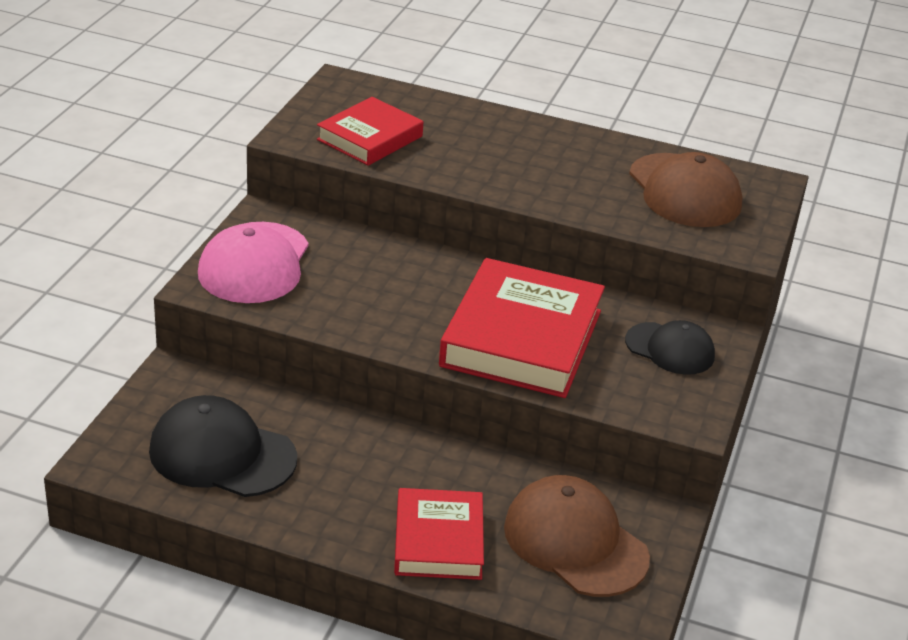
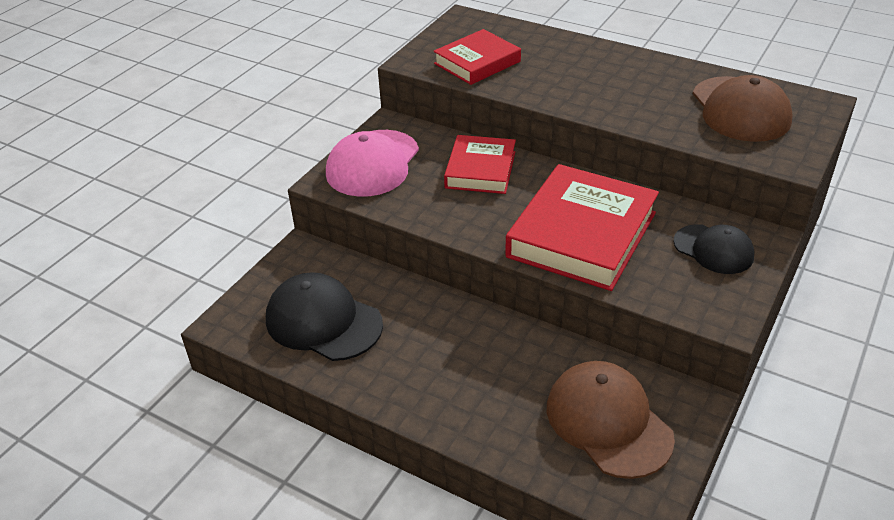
camera: 15 degrees right, 5 degrees up
red book [394,488,484,580] -> red book moved to [444,135,516,194]

